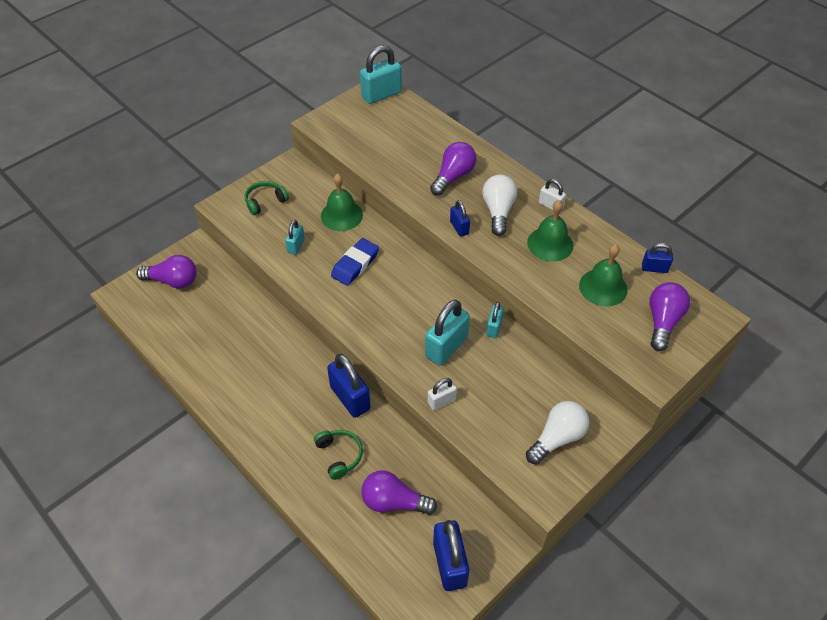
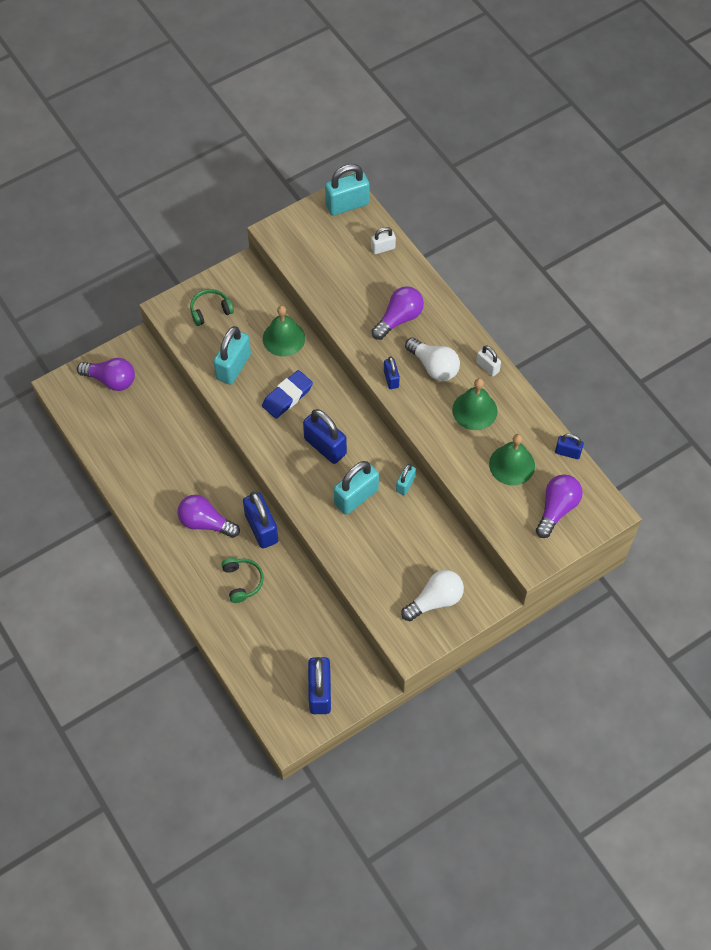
camera: 10 degrees right, 10 degrees up
turquoise padlock [285,220,305,255] -> turquoise padlock [213,326,251,385], size x1.83
purple light bulb [361,470,437,515] -> purple light bulb moved to [177,495,240,538]
white padlock [428,378,457,410] -> white padlock moved to [371,227,396,254]
white light bulb [482,174,517,236] -> white light bulb turned 120 degrees clockwise [405,337,460,381]
none -> blue padlock [303,409,347,464]

